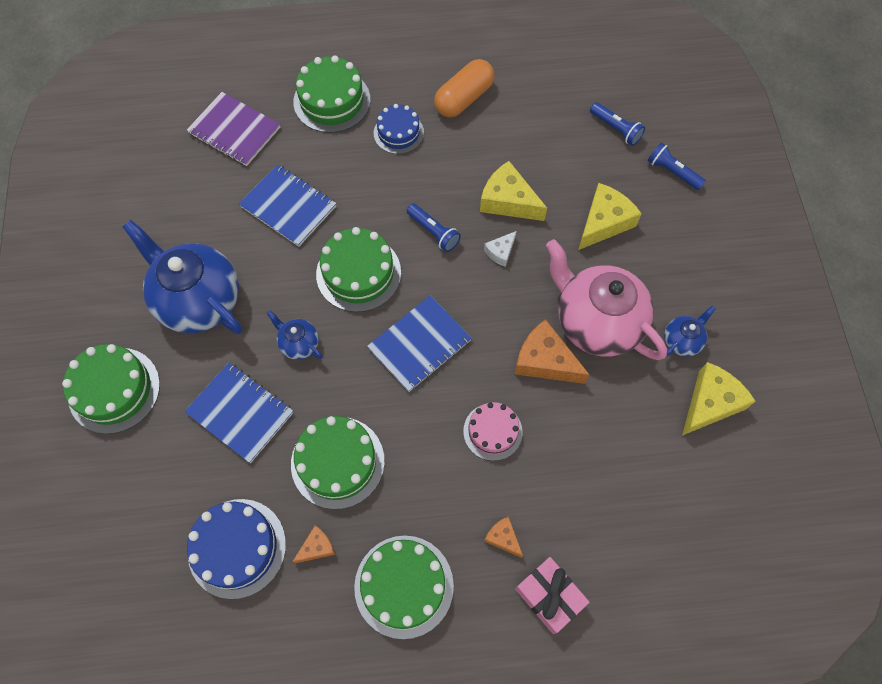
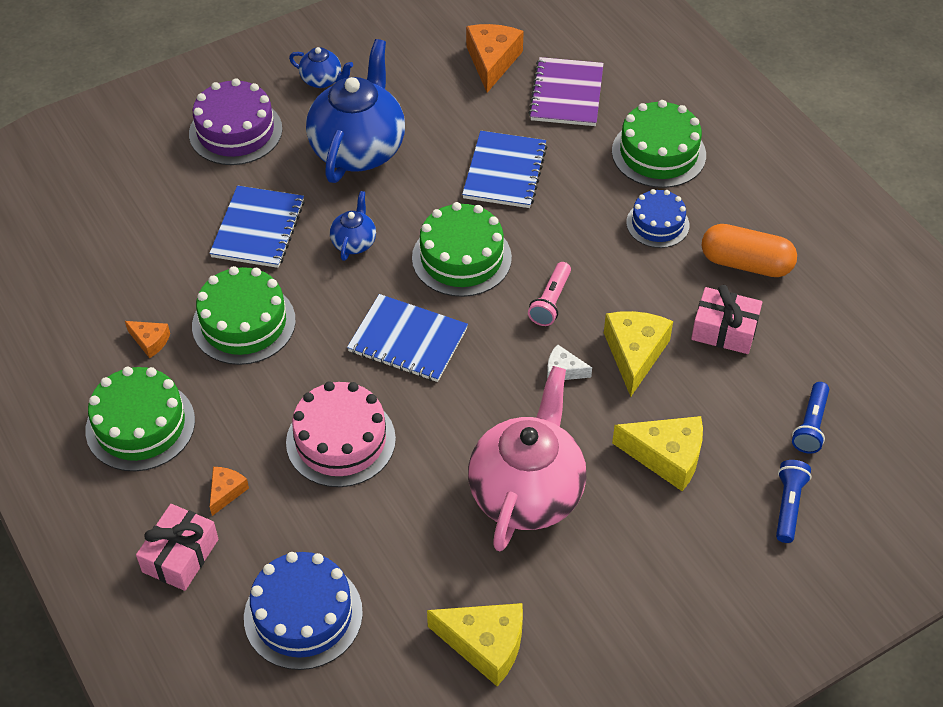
camera: 65 degrees right, 15 degrees down
green cake [62,344,160,434] -> purple cake [189,78,283,165]
blue cake [187,499,286,599] -> blue cake moved to [244,552,363,670]
blue flashlight [407,203,461,252] -> pink flashlight [528,262,571,326]
pink cake [463,402,523,461] -> pink cake [286,381,396,487], size x1.56
orange cheese [515,319,590,384] -> orange cheese moved to [466,24,524,93]
blue teapot [664,306,716,358] -> blue teapot moved to [289,47,353,88]
none -> pink gift [691,285,762,354]

